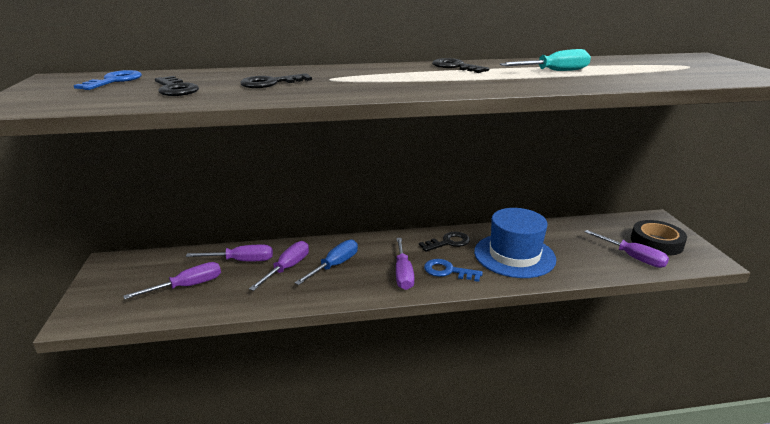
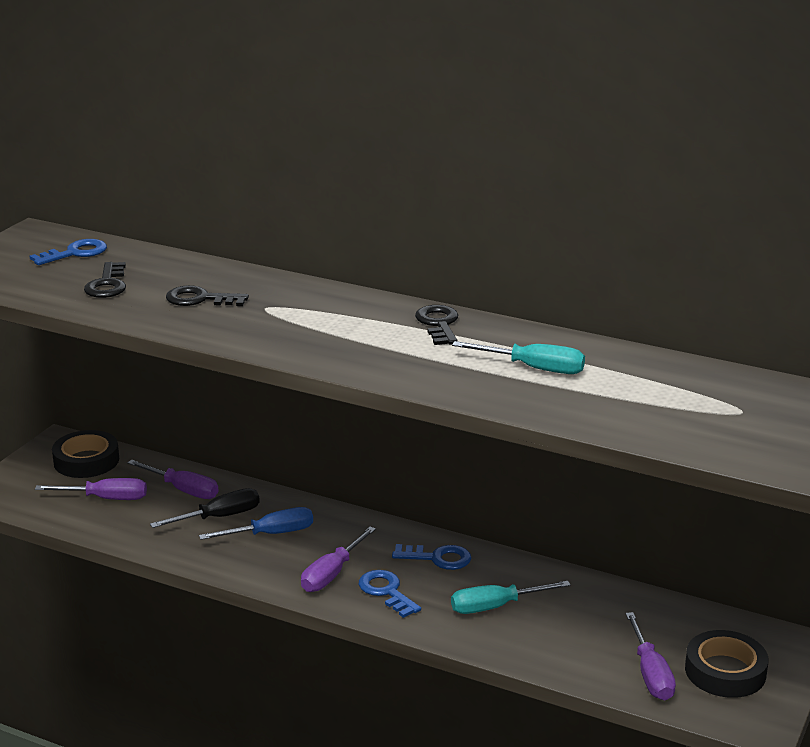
camera: 35 degrees right, 0 degrees up
purple screwdriver [249,241,309,291] -> black screwdriver [150,488,260,528]
black key [419,232,470,252] -> blue key [392,544,471,570]
blue hat [474,208,556,278] -> turquoise screwdriver [451,581,571,614]
none -> black tape [52,430,119,478]

